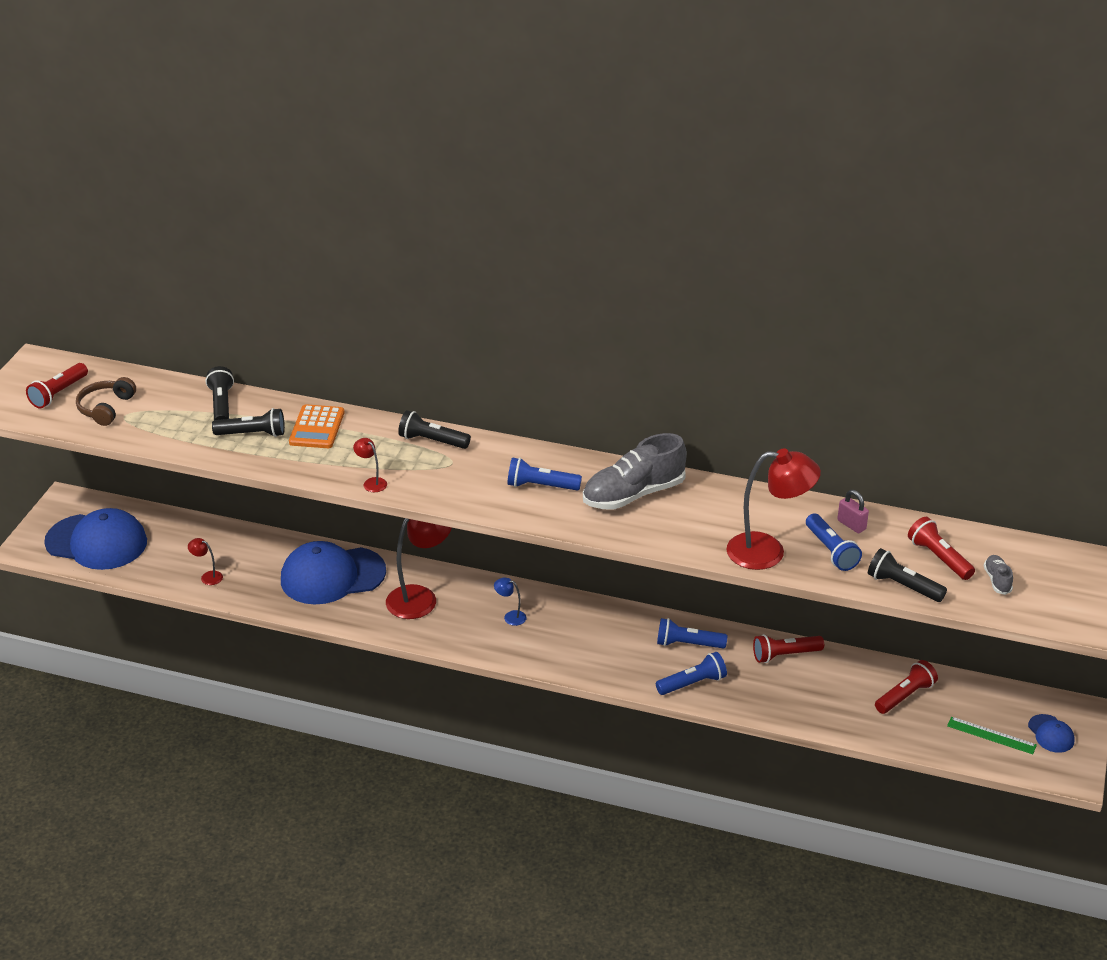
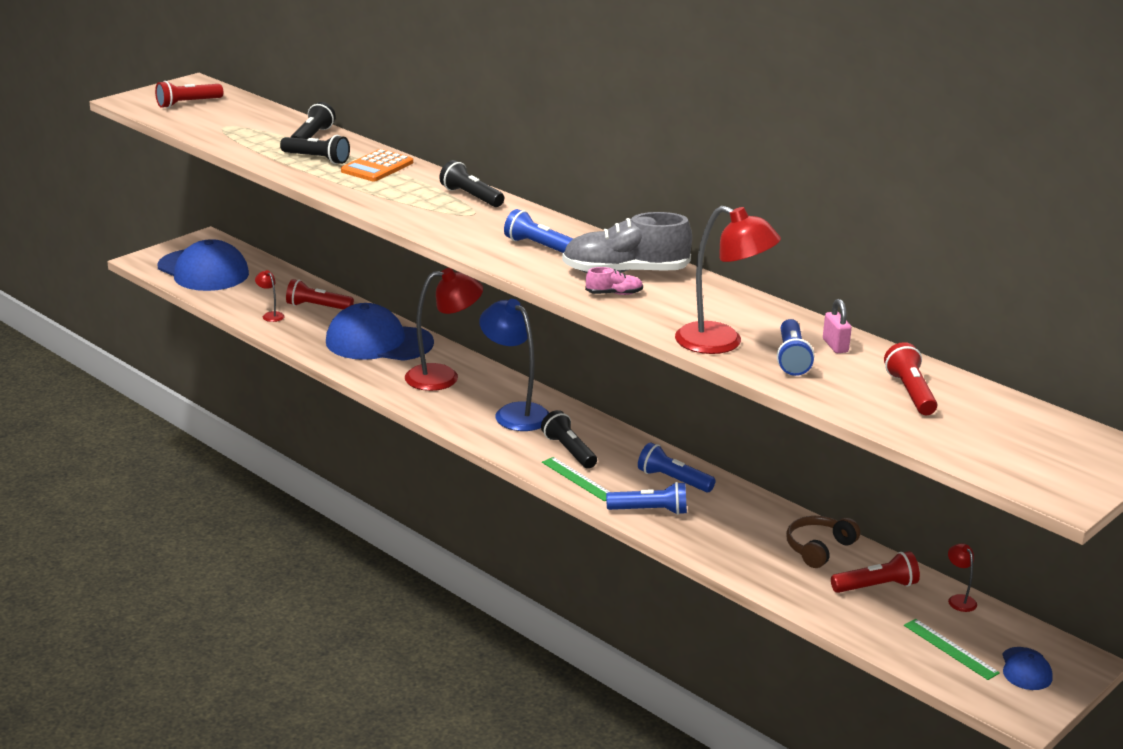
camera: 25 degrees right, 10 degrees down
brown headphones [76,377,136,426] -> brown headphones moved to [786,516,860,568]
red lamp [353,438,387,492] -> red lamp moved to [948,543,977,612]
blue lamp [494,577,527,626] -> blue lamp [479,299,549,431], size x2.30
red flashlight [753,634,824,663] -> red flashlight moved to [286,279,354,310]
black flashlight [868,548,947,602] -> black flashlight moved to [541,410,597,469]
grey shoe [984,555,1013,595] -> none
none -> green ruler [542,457,610,501]
none -> pink shoe [585,267,643,295]

